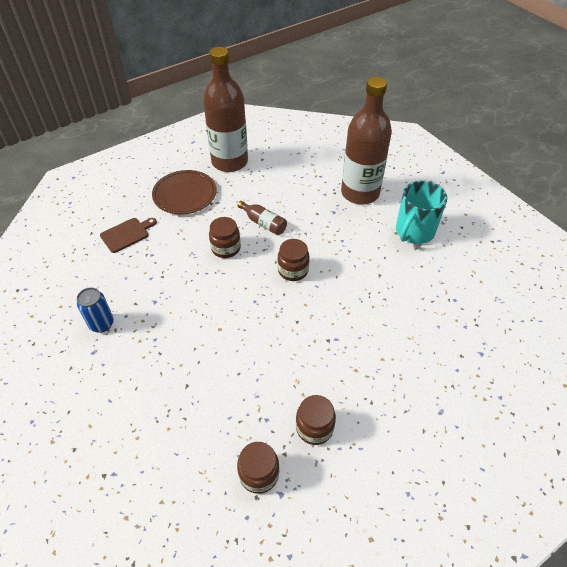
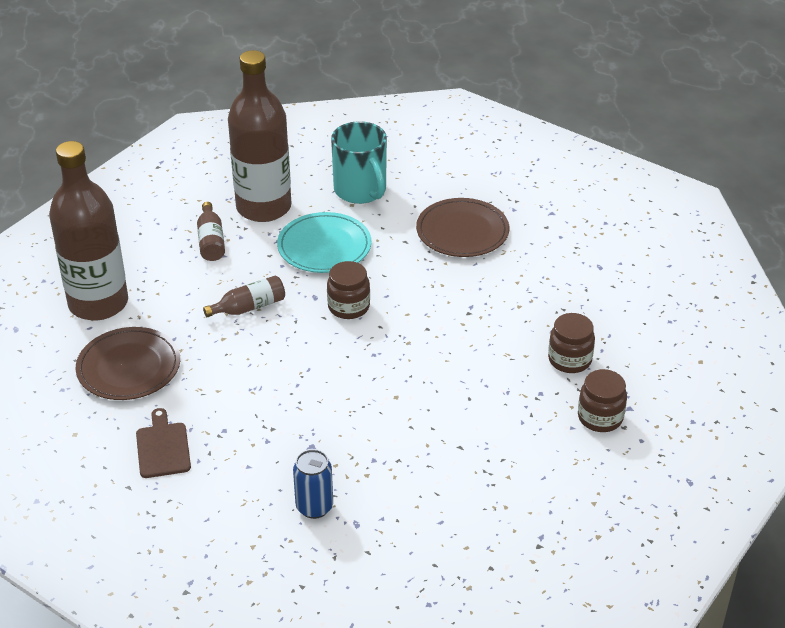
camera: 65 degrees left, 10 degrees down
brown jar [209,217,241,258] -> none
none -> brown bottle [197,202,225,261]
none -> turquoise plate [277,212,371,273]
none -> brown plate [416,198,509,257]

